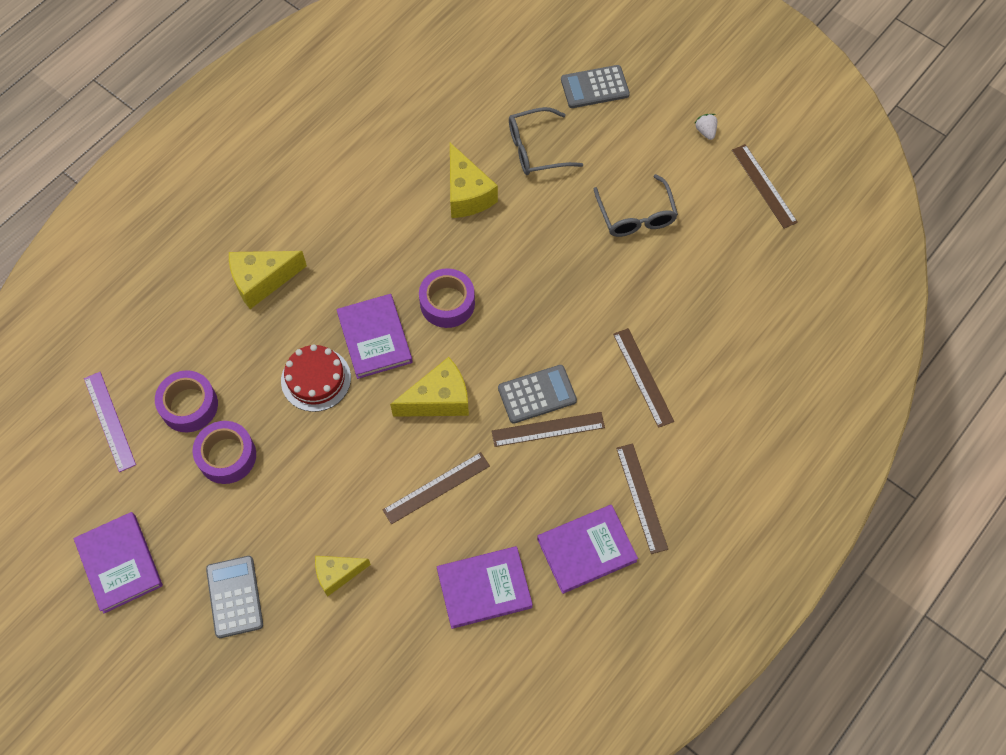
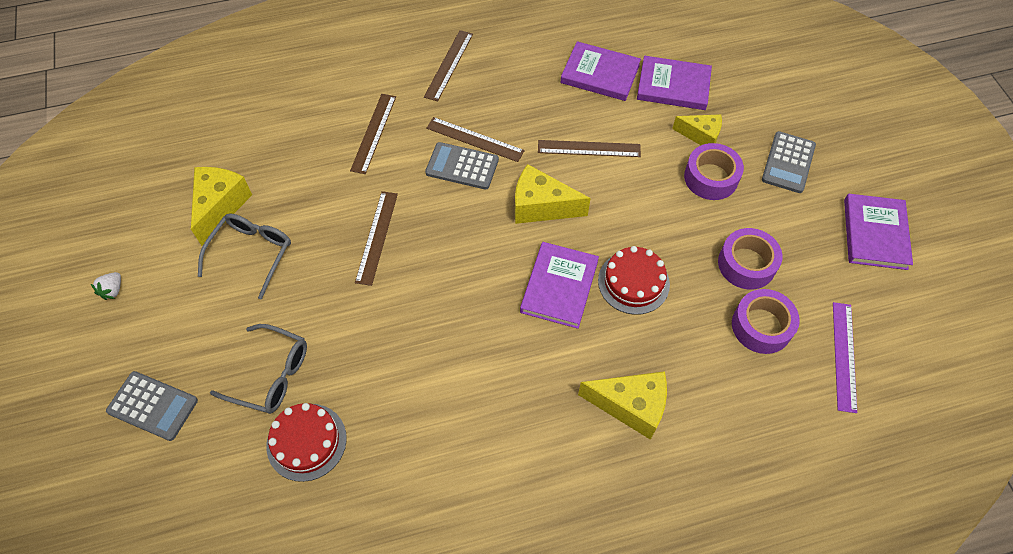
camera: 145 degrees left, 5 degrees down
purple tape [419,268,475,328] -> purple tape moved to [684,143,744,200]
yellow cheese [450,143,498,218] -> yellow cheese moved to [191,167,252,246]
purple book [537,505,638,594] -> purple book moved to [637,56,712,110]
brown ruler [732,144,798,228] -> brown ruler moved to [355,191,398,286]
none -> red cake [266,403,347,482]

